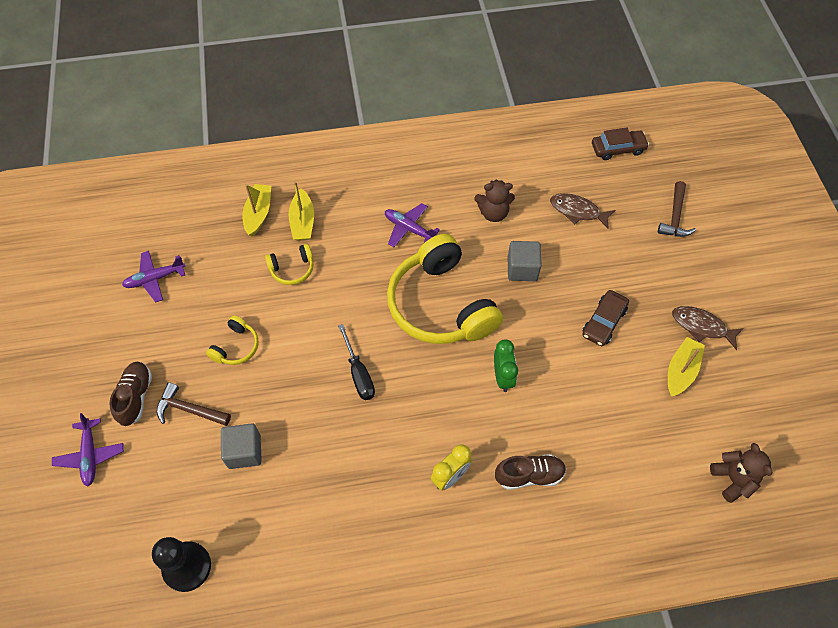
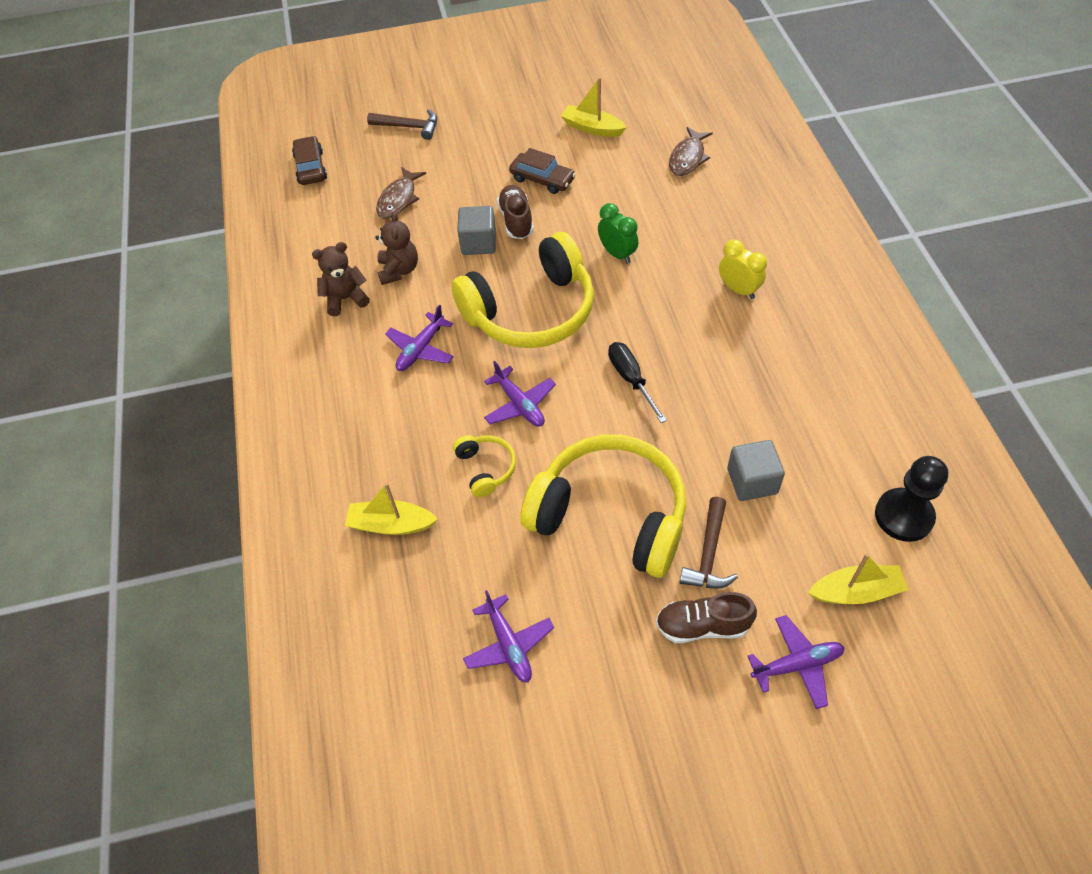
camera: 90 degrees left, 5 degrees down
yellow headphones [206,315,259,365] -> yellow headphones [521,434,686,578], size x2.31
yellow boat [288,181,314,241] -> yellow boat moved to [808,553,909,604]
black screwdriver [338,324,375,400] -> black screwdriver turned 90 degrees counterclockwise [608,342,667,423]
green clock [494,339,518,392] -> green clock turned 60 degrees clockwise [598,203,638,264]
brown shoe [495,454,566,490] -> brown shoe moved to [497,185,534,239]
brown fish [672,306,744,350] -> brown fish moved to [669,127,713,176]
brown teddy bear [710,443,772,503] -> brown teddy bear moved to [312,242,370,316]
none -> purple plane [484,361,556,427]

